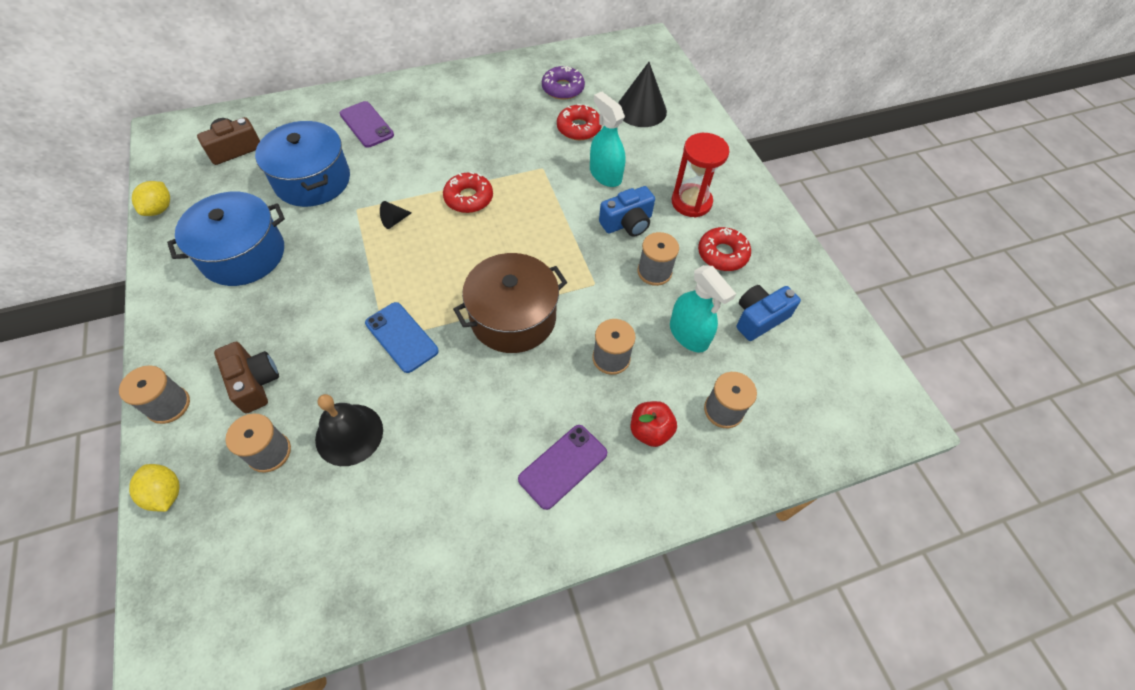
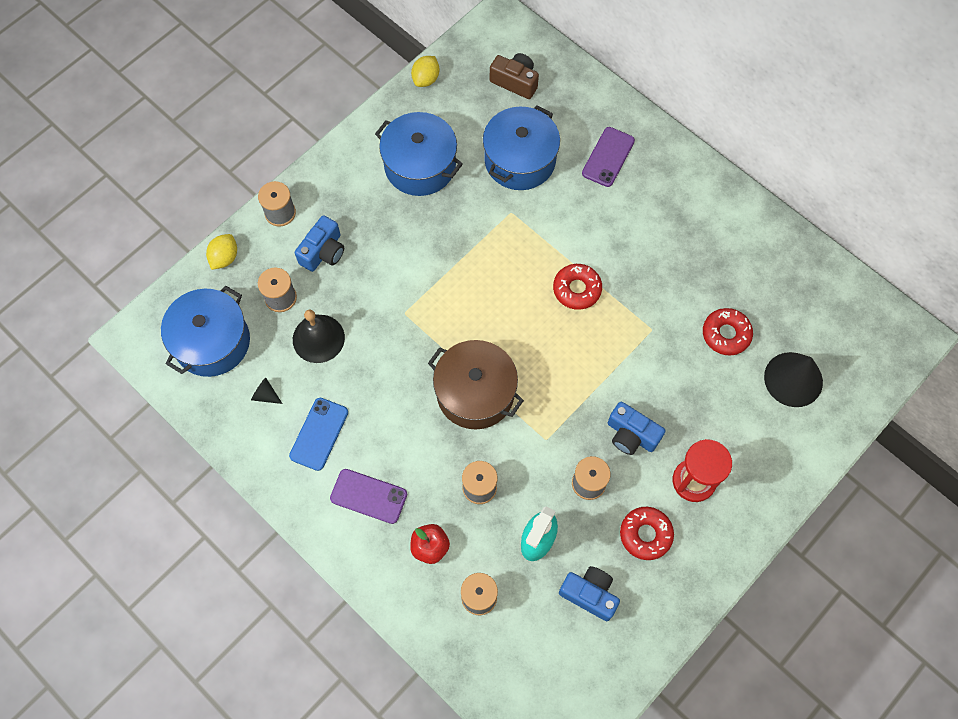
camera: 65 degrees right, 10 degrees up
yellow lemon [132,181,170,216] -> yellow lemon turned 45 degrees counterclockwise [411,56,439,87]
brown camera [214,342,279,414] -> blue camera [295,215,344,272]
blue phone [365,302,439,373] -> blue phone moved to [289,398,348,471]
black cone [380,201,412,229] -> black cone moved to [251,378,283,404]
purple donut [542,66,585,100] -> none
turquoise spray bottle [590,92,626,187] -> none
none -> blue pot [161,286,250,377]

